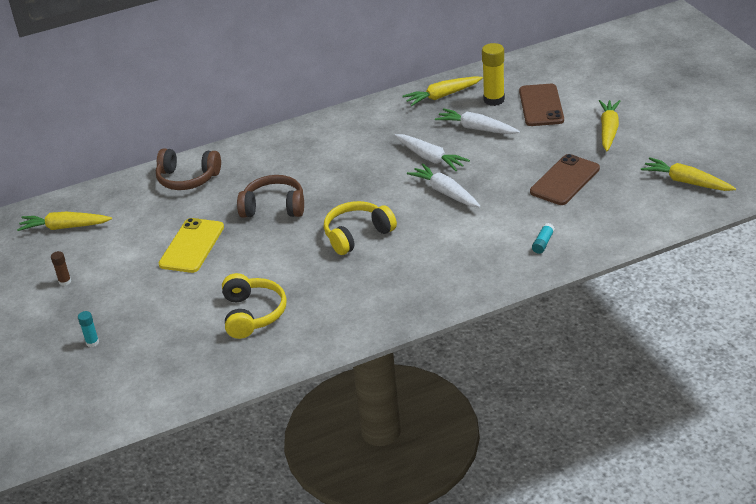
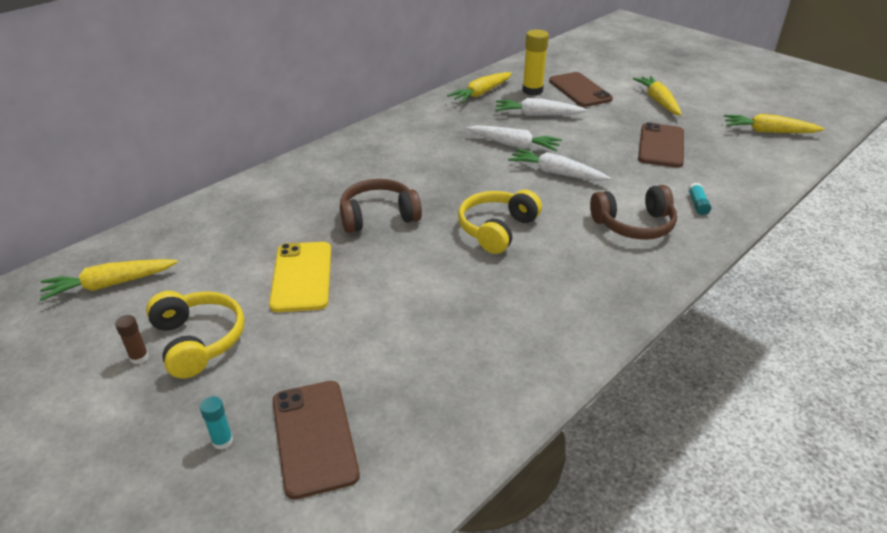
camera: 25 degrees left, 0 degrees up
brown headphones [156,149,221,190] -> brown headphones moved to [590,185,677,240]
yellow headphones [222,273,287,339] -> yellow headphones moved to [146,291,245,379]
none -> brown phone [273,381,360,499]

